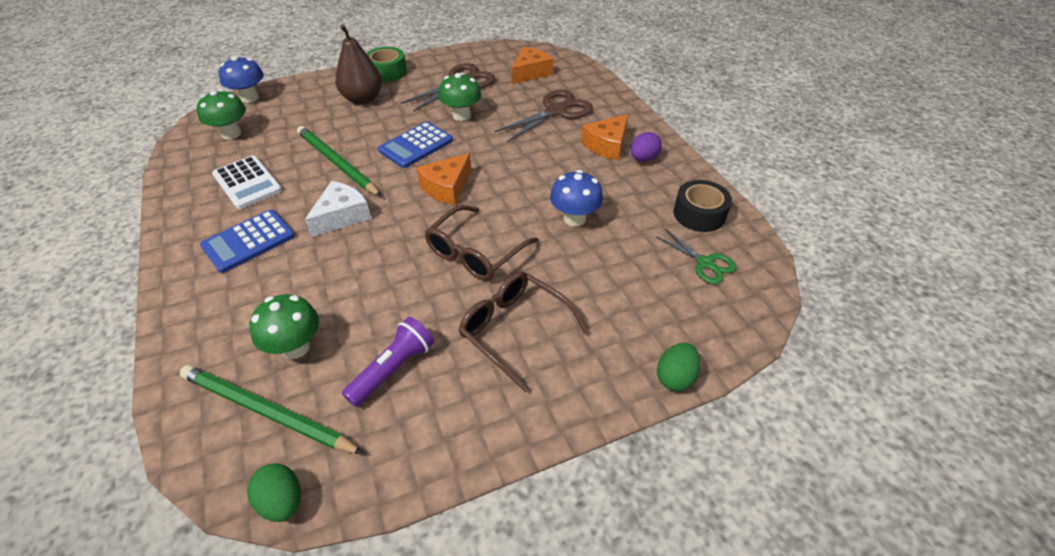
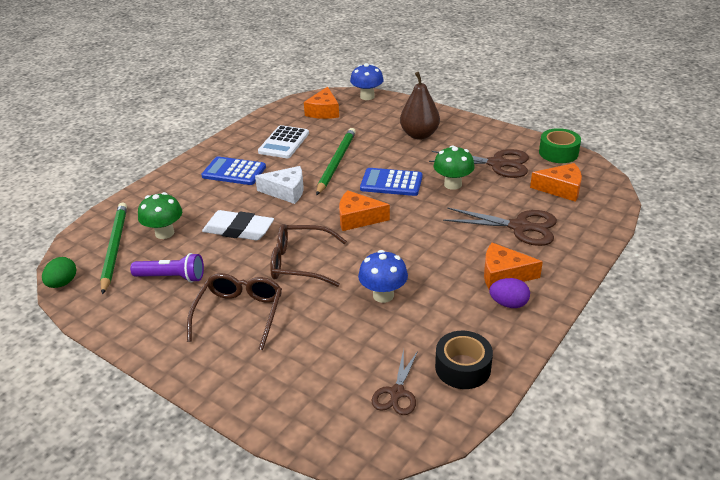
camera: 60 degrees right, 10 degrees down
green mushroom [197,89,246,139] -> orange cheese [304,87,339,119]
green tape [366,47,407,82] -> green tape moved to [539,128,581,163]
green scissors [655,229,736,284] -> brown scissors [372,349,418,415]
green egg [657,343,701,391] -> none
none -> white eraser [202,210,274,240]

